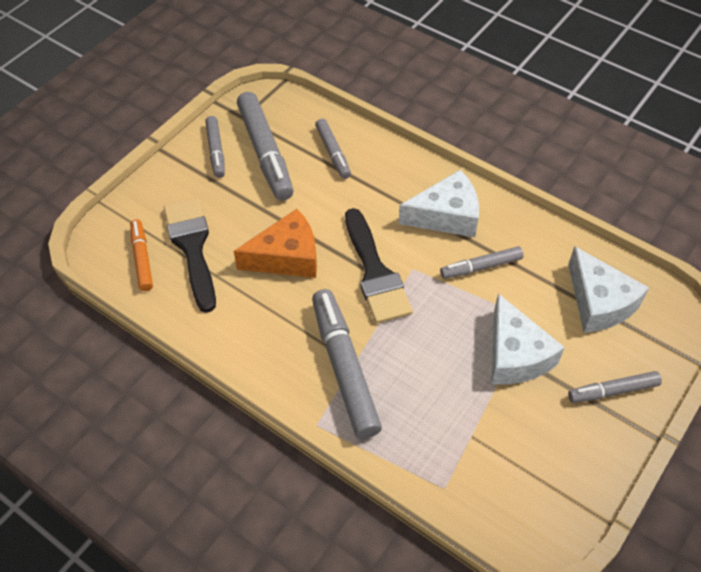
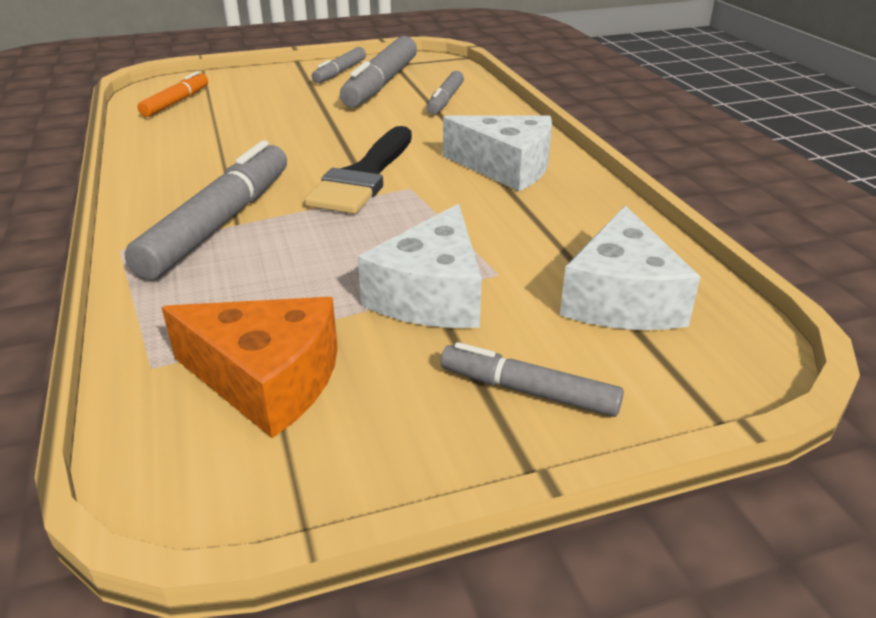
camera: 35 degrees right, 20 degrees down
black brush [164,198,216,313] -> none
orange cheese [234,209,317,278] -> orange cheese moved to [161,297,338,438]
grey marker [440,246,524,279] -> none

